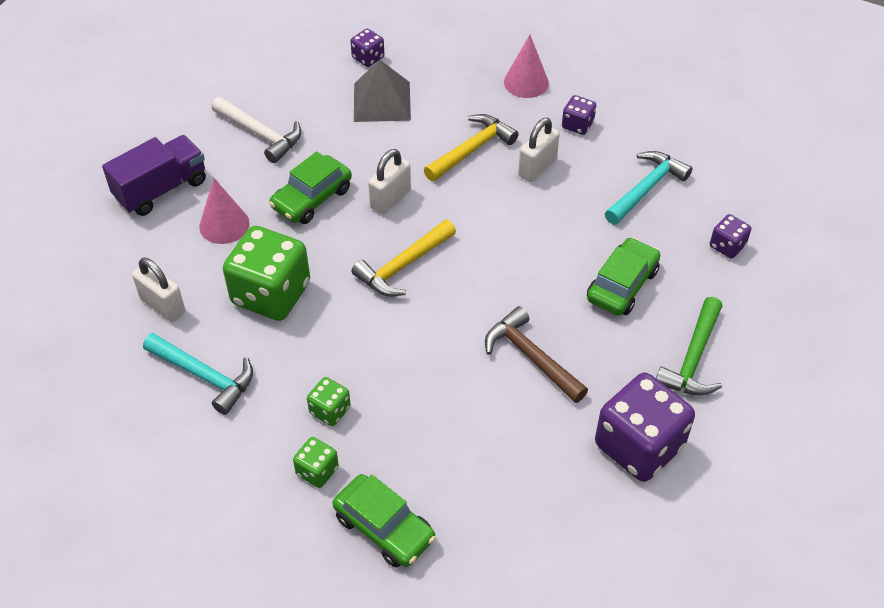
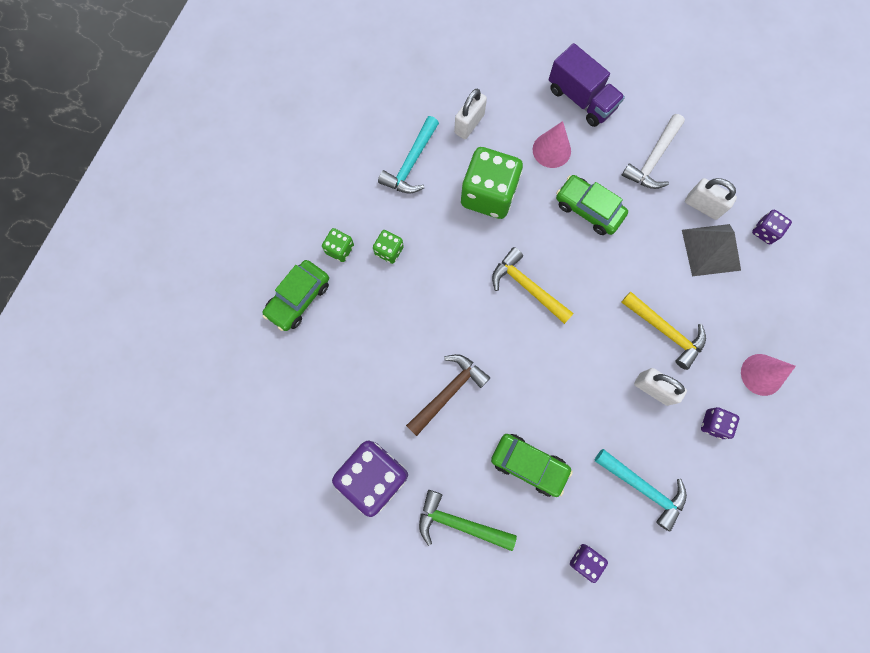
camera: 85 degrees right, 25 degrees up
white padlock [368,149,411,214] -> white padlock moved to [685,178,737,220]

